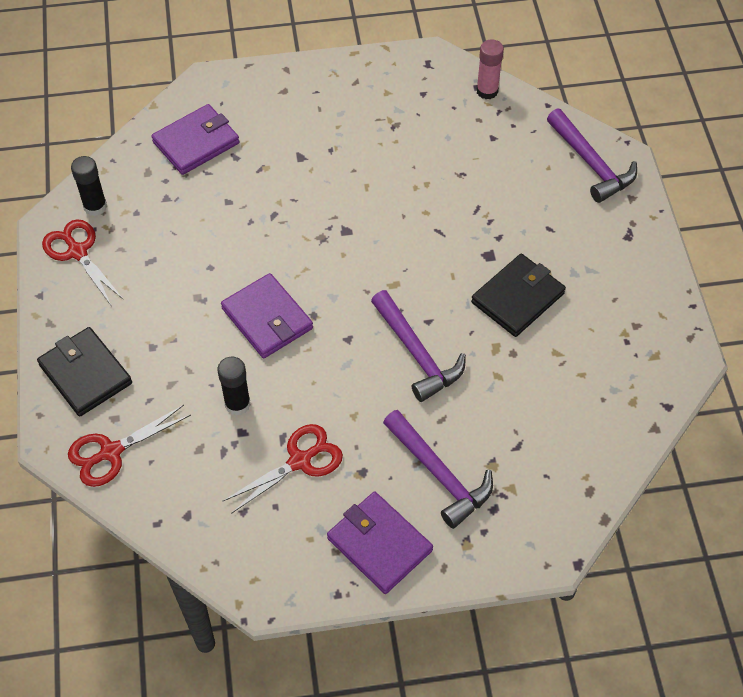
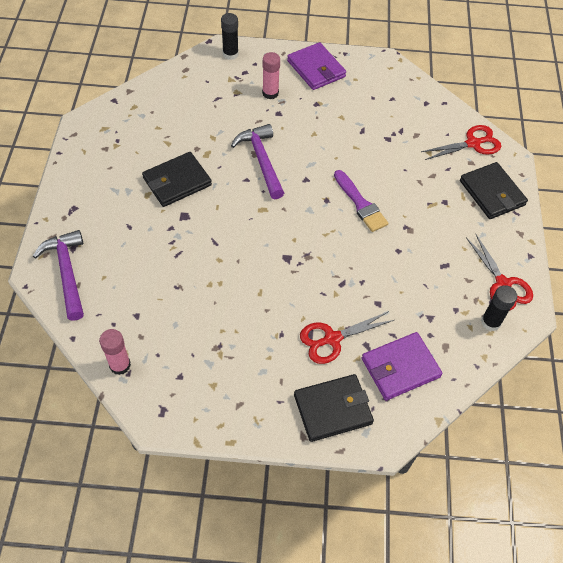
camera: 170 degrees left, 0 degrees up
black glue stick [218,356,251,415] -> black glue stick moved to [221,13,239,60]
purple wallet [221,273,313,358] -> purple brush [334,170,388,232]
red scissors [223,424,343,514] -> red scissors moved to [300,311,394,364]
purple hammer [383,410,493,529] -> pink glue stick [262,52,280,99]
none -> black wallet [294,374,374,442]

